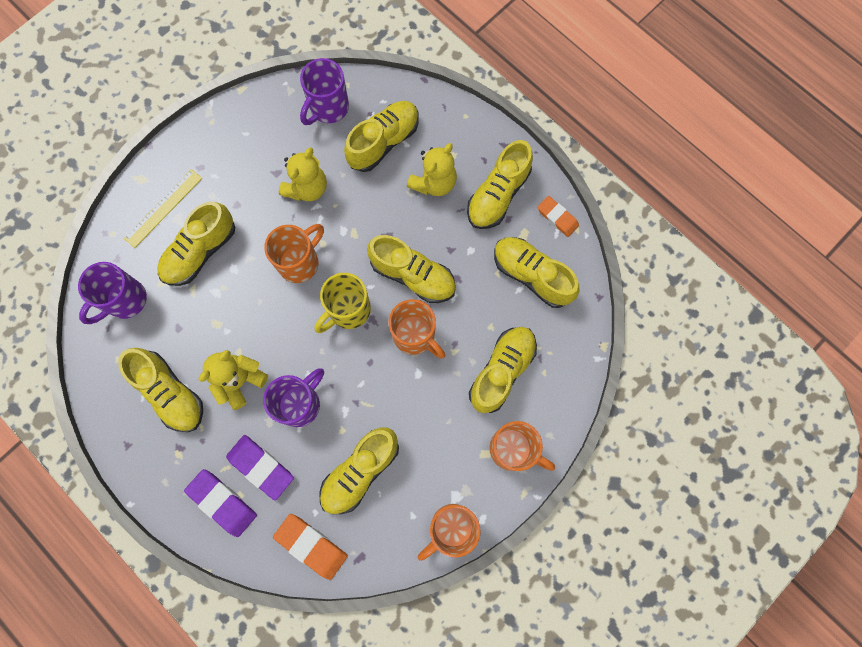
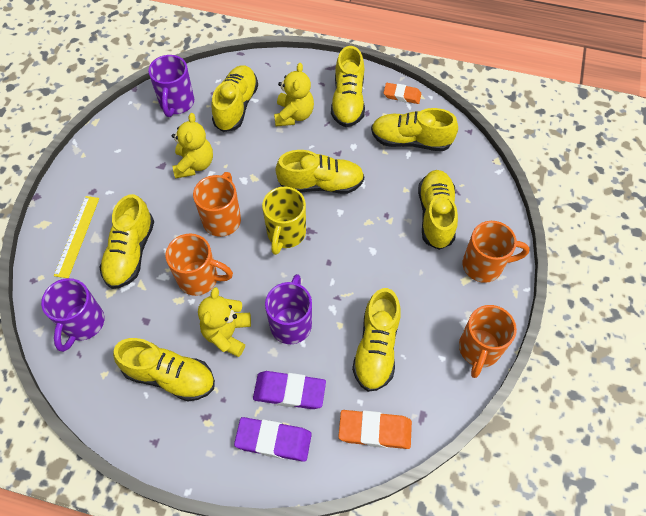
camera: 30 degrees left, 15 degrees down
orange mug [389,299,445,359] -> orange mug moved to [166,234,233,296]

